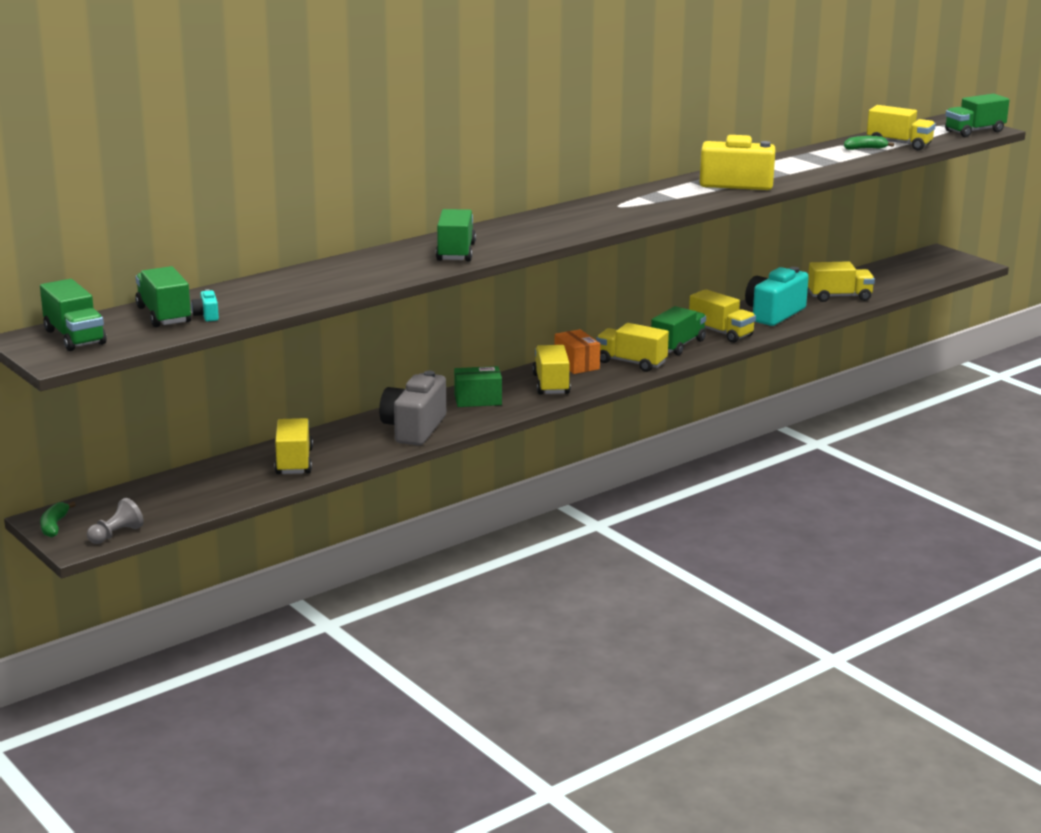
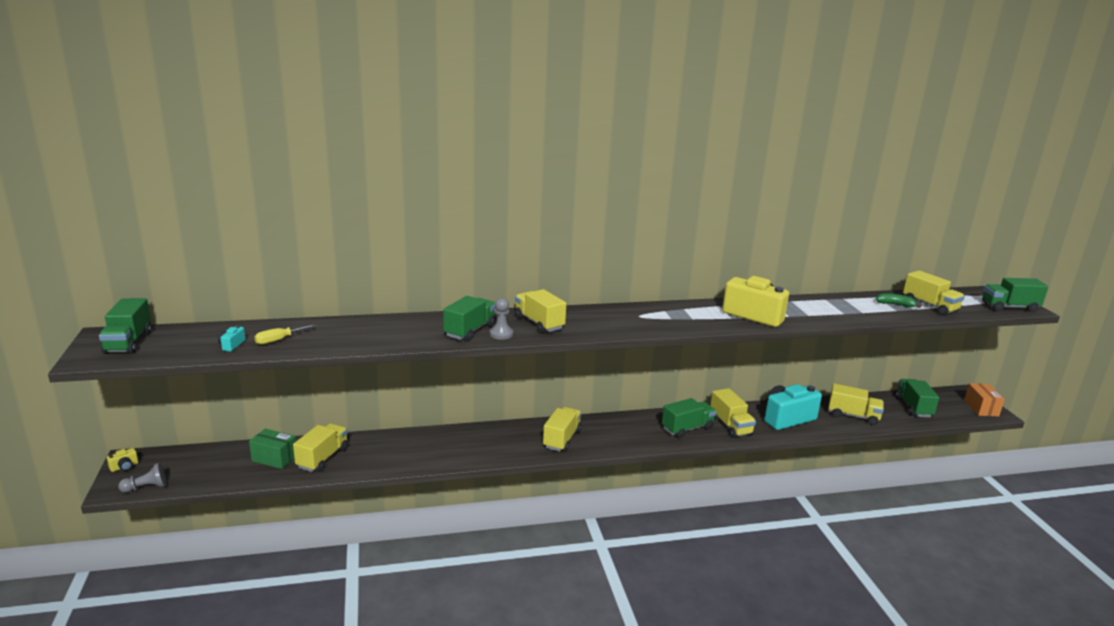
camera: 25 degrees right, 0 degrees up
green banana [40,502,76,537] -> yellow camera [107,448,139,472]
green truck [135,266,192,327] -> green truck moved to [895,379,939,417]
grey camera [379,371,446,445] -> none
green box [454,366,502,407] -> green box moved to [249,429,296,469]
orange box [555,329,600,374] -> orange box moved to [964,383,1005,417]
yellow truck [596,323,669,372] -> yellow truck moved to [515,289,566,333]
none -> yellow screwdriver [254,324,315,345]
none -> grey pawn [490,298,513,340]

